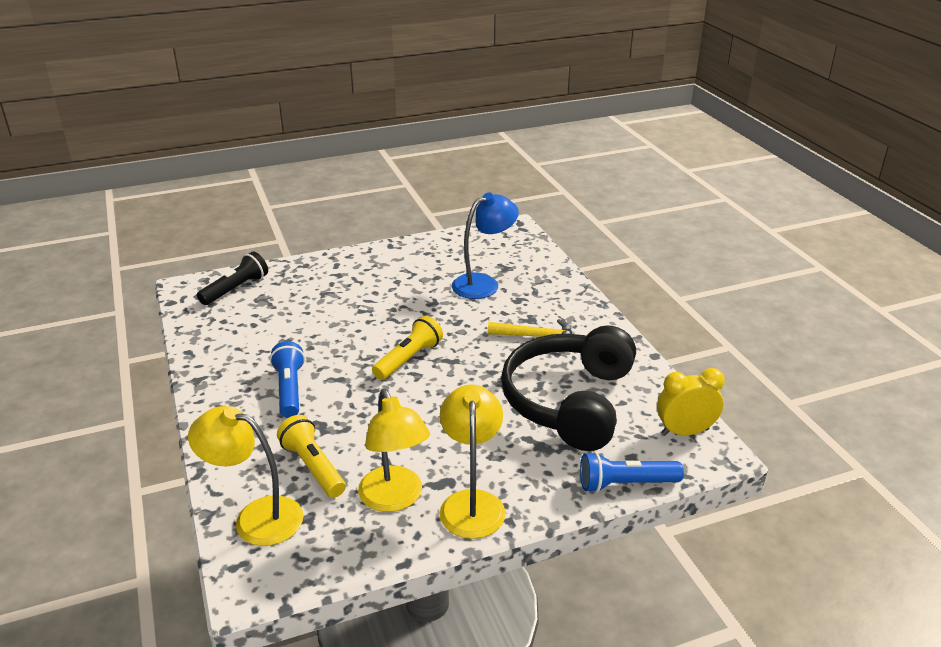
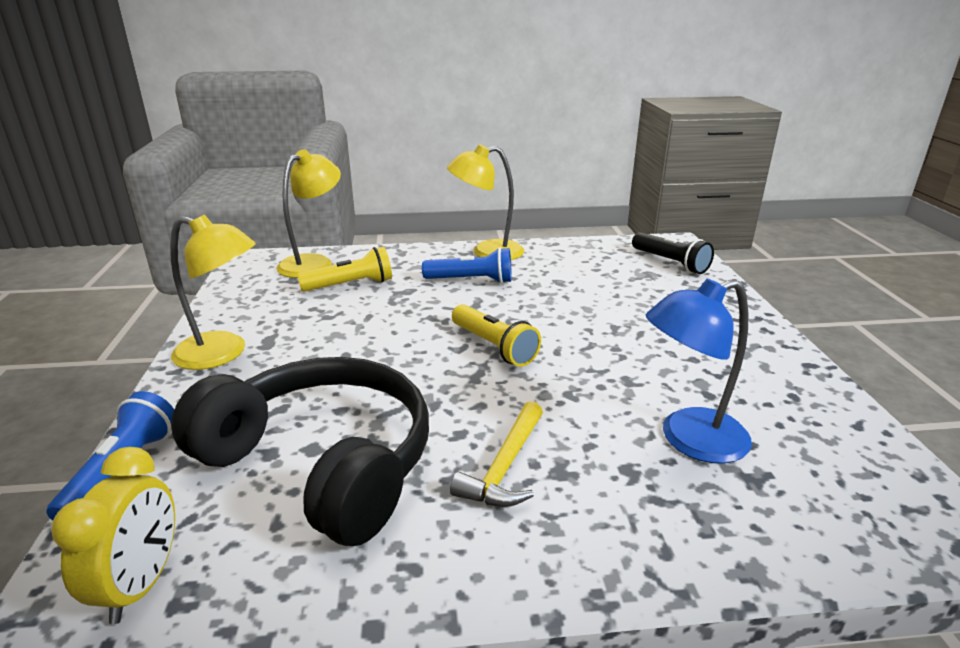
camera: 105 degrees right, 5 degrees down
yellow lamp [358,389,430,512] -> yellow lamp moved to [447,144,524,260]
blue lamp [452,193,519,299] -> blue lamp turned 90 degrees clockwise [646,278,752,464]

